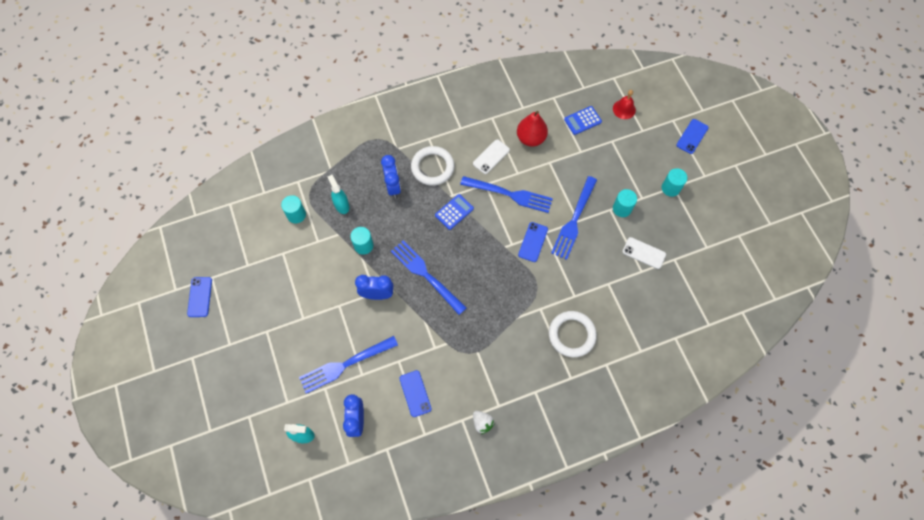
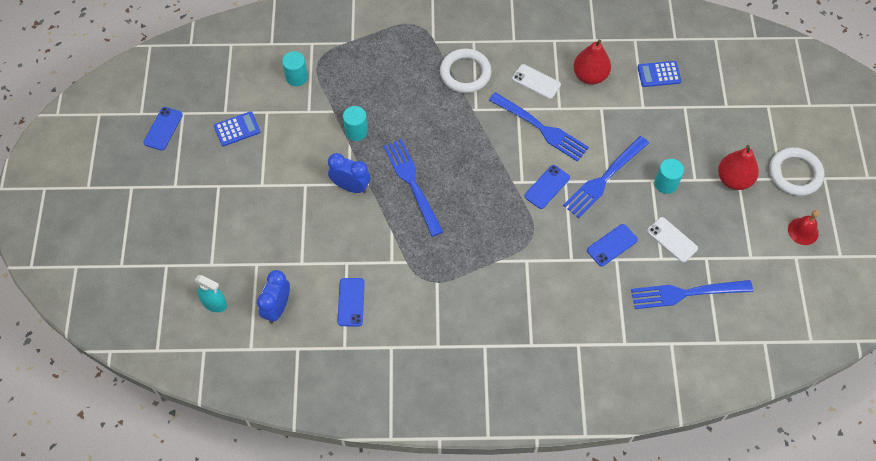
camera: 20 degrees right, 5 degrees down
blue fork [299,336,398,394] -> blue fork moved to [631,280,753,309]
turquoise spray bottle [328,175,349,214] -> none
blue clock [381,155,401,198] -> none
blue calculator [435,194,474,230] -> blue calculator moved to [214,111,260,146]
white phone [473,140,510,174] -> white phone turned 60 degrees clockwise [512,64,561,99]
white strawberry [473,411,495,434] -> none
white ring [549,311,597,357] -> white ring moved to [769,147,824,196]
red bell [613,90,636,119] -> red bell moved to [788,210,819,245]
turquoise cylinder [662,168,687,197] -> red pear [718,145,759,190]
blue phone [676,119,709,154] -> blue phone moved to [587,224,638,266]

